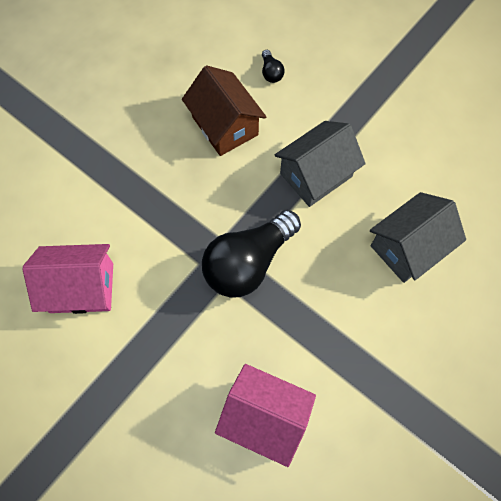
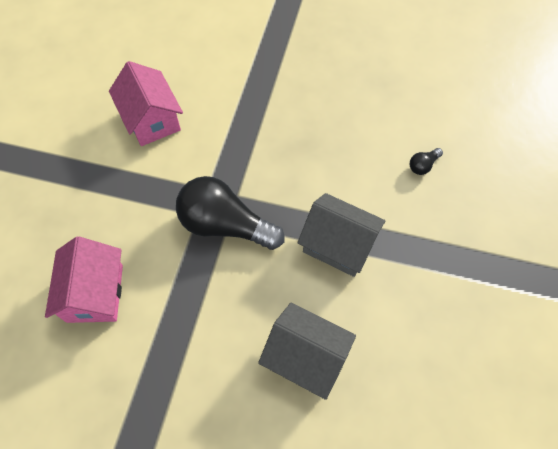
camera: 65 degrees right, 5 degrees down
brown house [182,65,266,156] -> none

